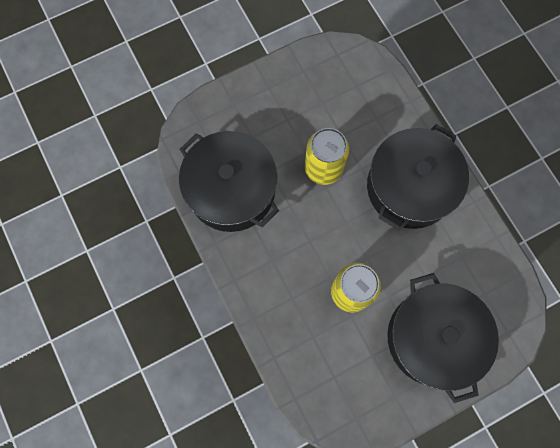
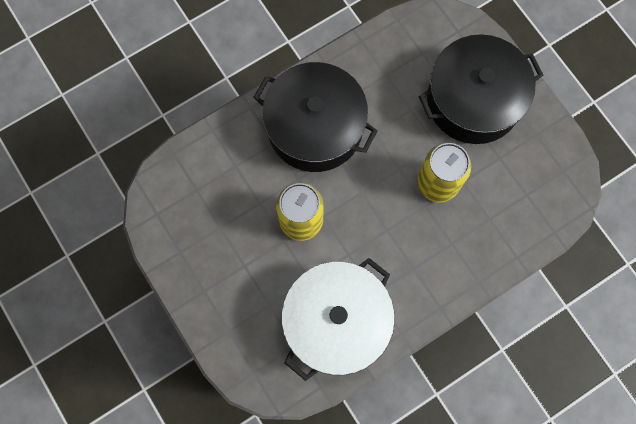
camera: 95 degrees left, 0 degrees up
black pot [179,131,279,232] -> white pot [281,258,395,381]

